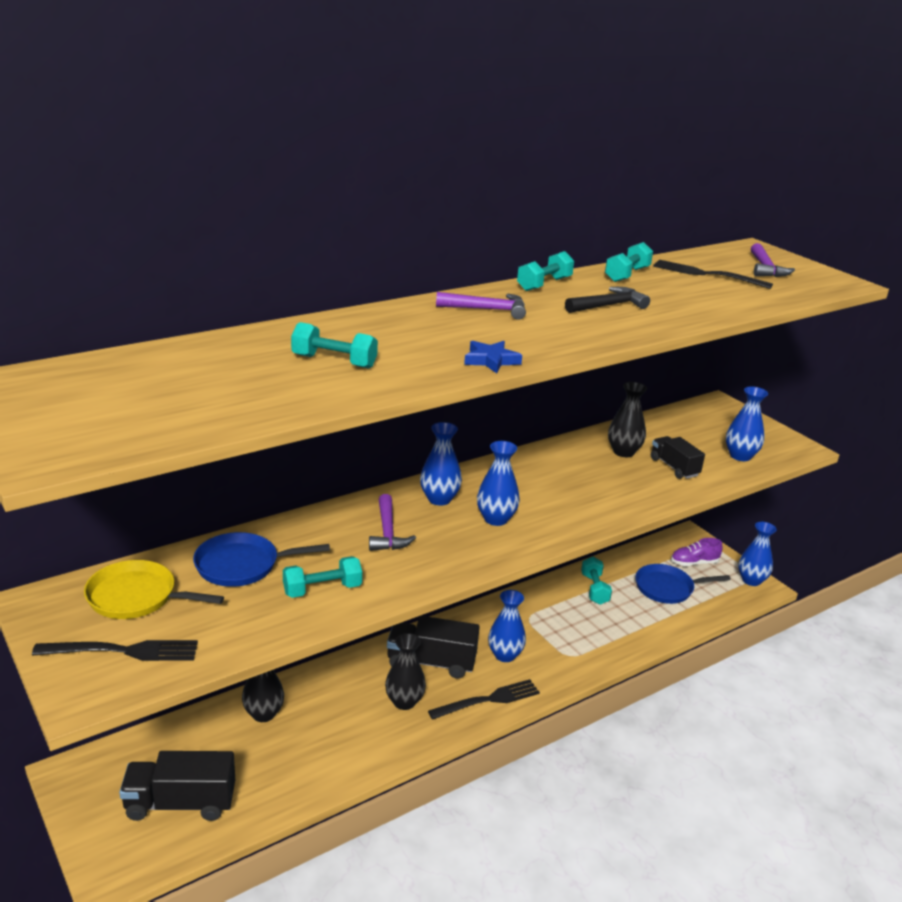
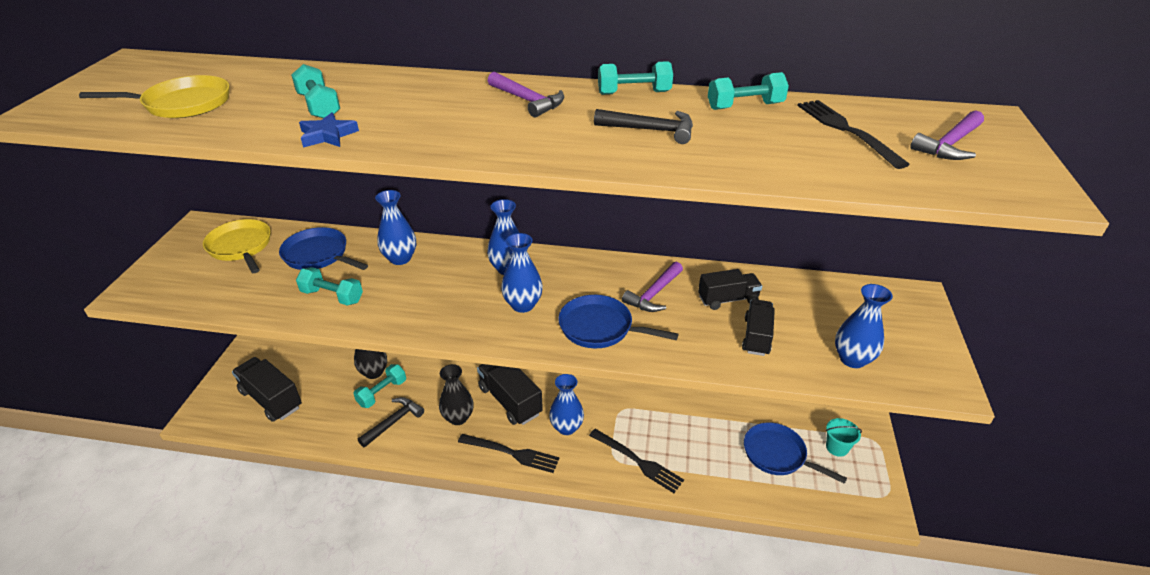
camera: 45 degrees right, 10 degrees up
black fork [32,640,198,661] -> black fork moved to [589,429,684,493]
purple hammer [369,494,416,551] -> purple hammer moved to [622,262,683,312]
blue star [464,341,522,374] -> blue star moved to [299,113,359,148]
turquoise dumbbell [581,557,612,605] -> turquoise dumbbell moved to [353,364,406,408]
black vase [608,382,647,457] -> black truck [698,269,762,310]
purple shoe [671,538,723,566] -> turquoise bucket [826,418,862,457]
blue vase [738,522,777,586] -> blue vase moved to [375,190,416,265]
none -> yellow pan [79,75,229,118]
none -> black hammer [358,397,424,447]
none -> blue pan [558,295,678,348]

